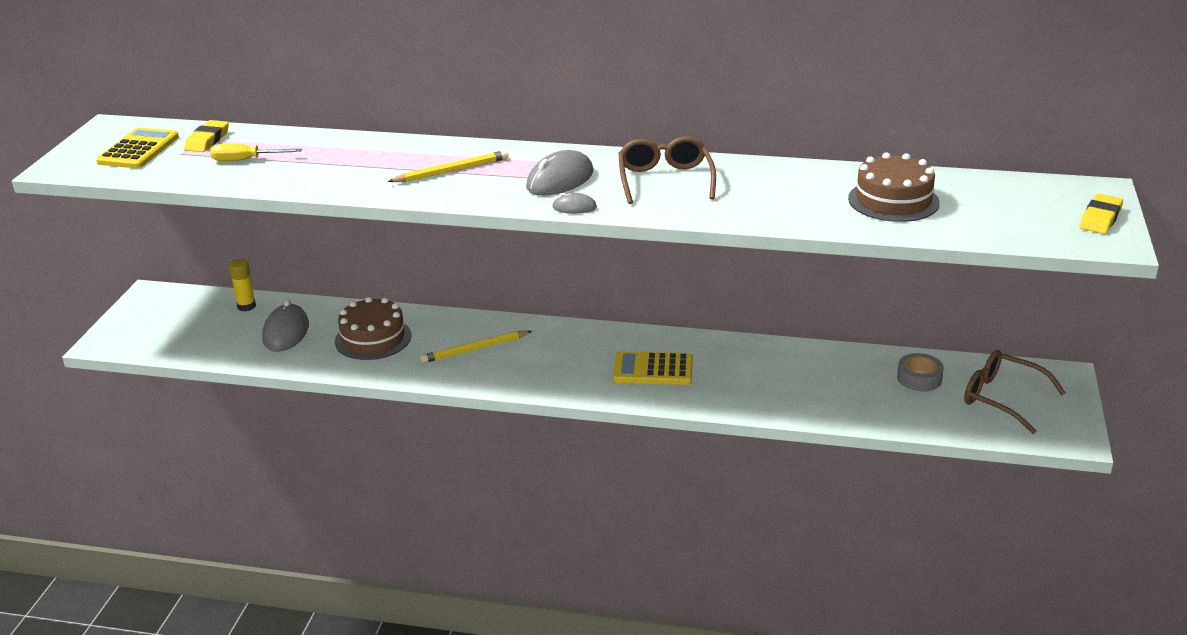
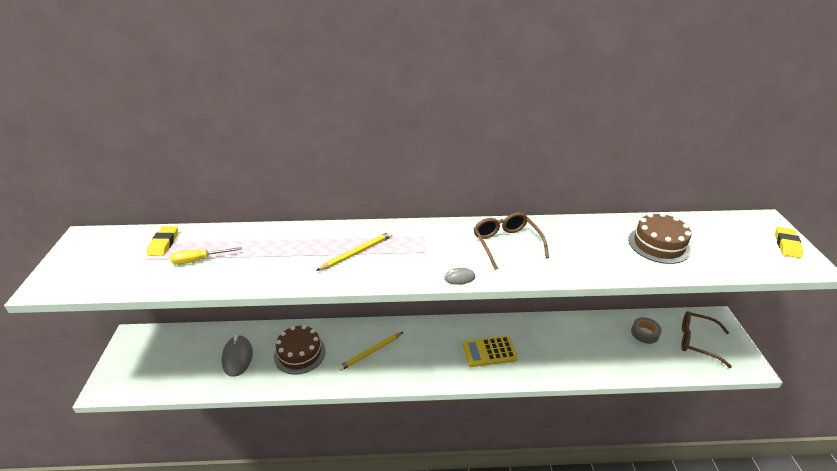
camera: 15 degrees left, 5 degrees up
yellow calculator [96,127,179,168] -> none
yellow glue stick [229,259,256,311] -> none
grey mouse [526,150,594,196] -> none

